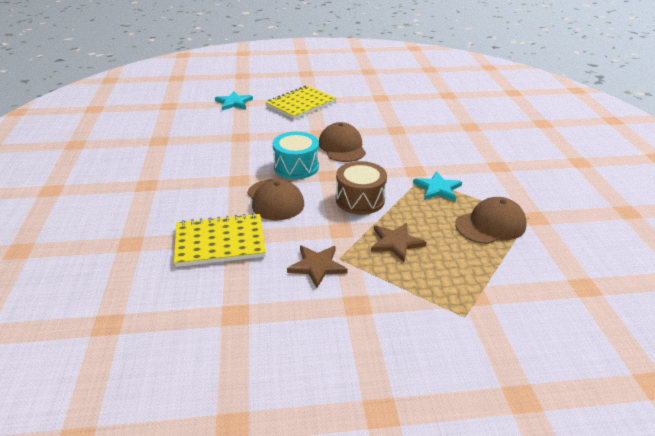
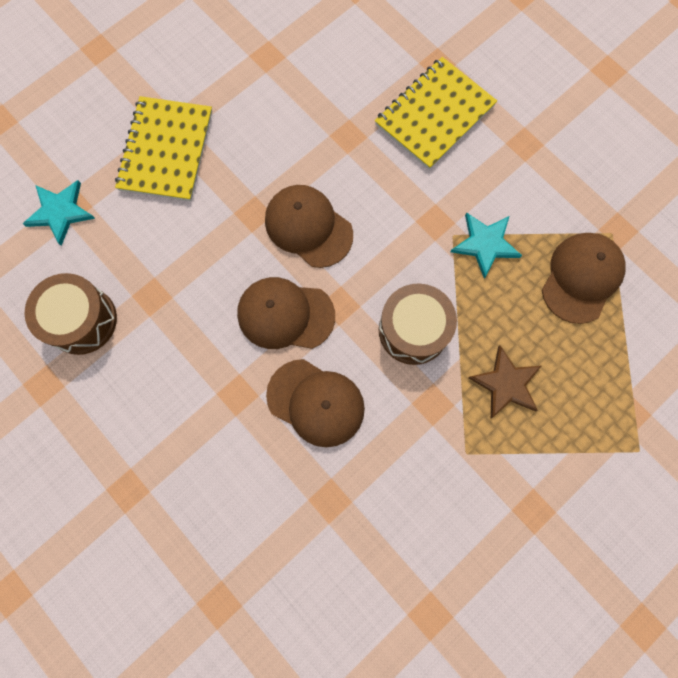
camera: 35 degrees left, 40 degrees up
yellow notebook [174,213,266,267] -> yellow notebook moved to [375,57,497,170]
turquoise drum [273,132,319,179] -> brown cap [237,277,335,349]
brown star [287,245,348,288] -> none
none -> brown drum [25,273,117,355]

